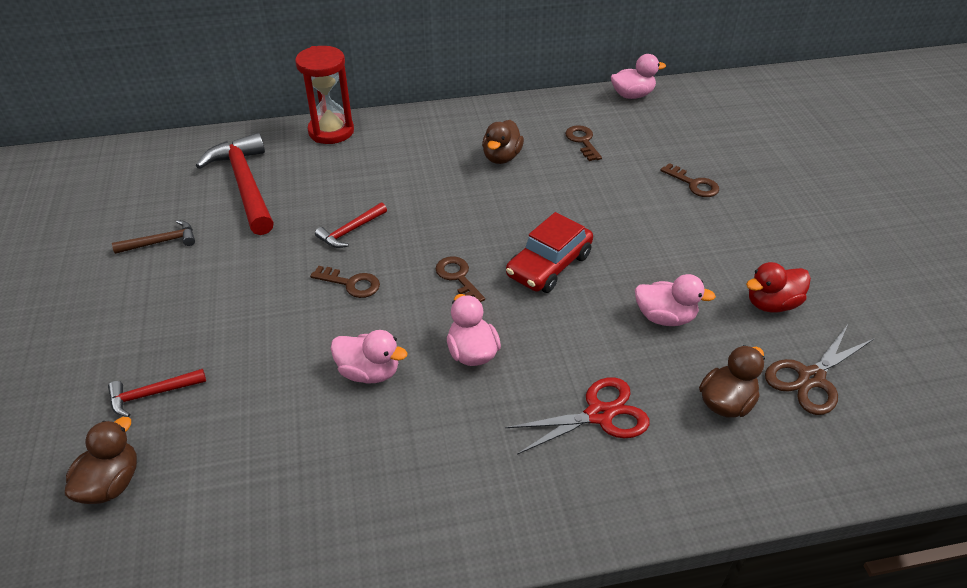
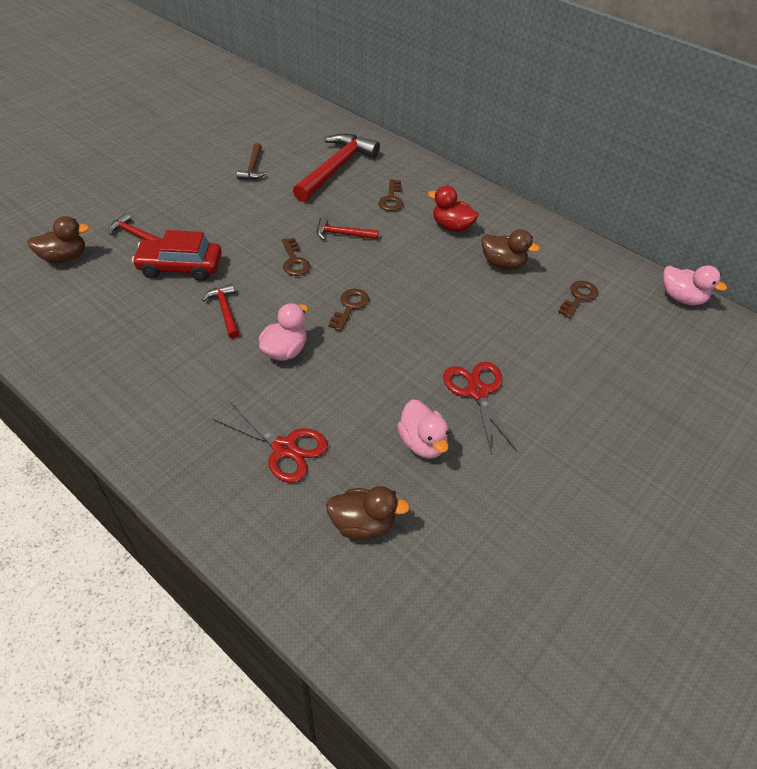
camera: 50 degrees right, 5 degrees up
brown hammer [112,220,195,254] -> brown hammer turned 60 degrees clockwise [237,143,266,180]
red hourglass [295,46,354,144] -> none
pink duck [331,330,407,383] -> red hammer [202,284,239,339]
brown duck [482,120,524,164] -> brown duck turned 135 degrees counterclockwise [482,229,540,270]
red car [506,212,593,293] -> red car moved to [132,230,222,281]
brown key [660,163,719,197] -> brown key moved to [379,179,403,211]
red duck [746,262,811,313] -> red duck moved to [428,186,479,232]
brown scissors [765,325,875,415] -> none
none -> red scissors [443,362,517,455]

